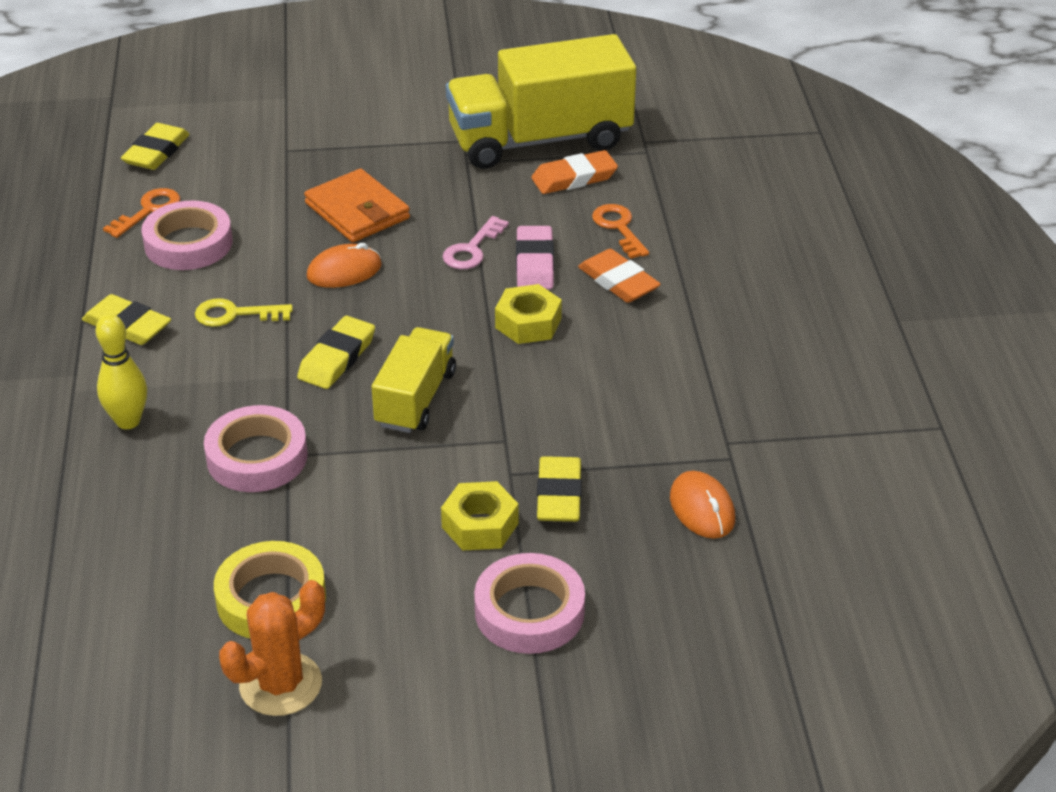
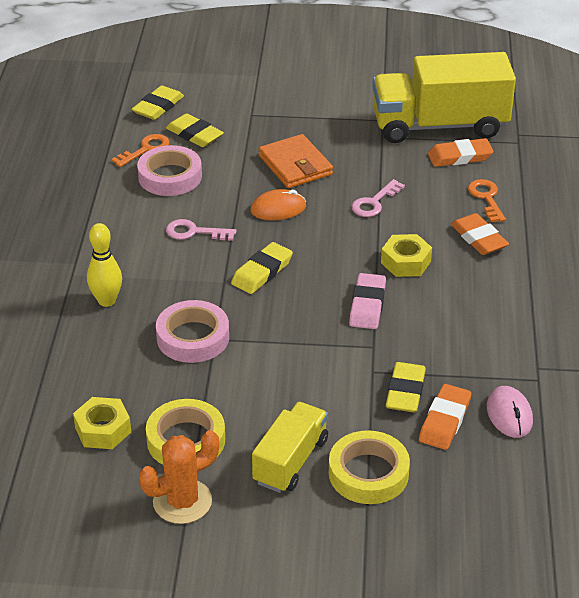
camera: 10 degrees right, 0 degrees up
yellow eraser [82,294,171,345] -> yellow eraser moved to [166,113,224,147]
yellow key [195,298,293,327] -> pink key [166,219,236,241]
yellow truck [372,327,456,433] -> yellow truck moved to [252,402,328,493]
yellow nut [441,481,519,550] -> yellow nut moved to [73,397,131,449]
pink tape [474,553,585,654] -> yellow tape [329,430,410,504]
pink eraser [516,226,554,289] -> pink eraser moved to [349,273,386,329]
orange mouse [670,471,735,539] -> pink mouse [487,386,533,438]
none -> orange eraser [419,384,471,450]

